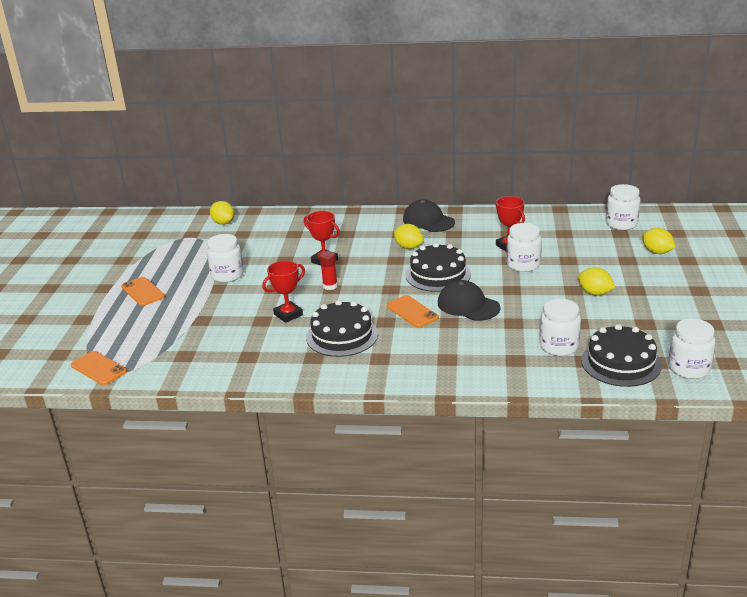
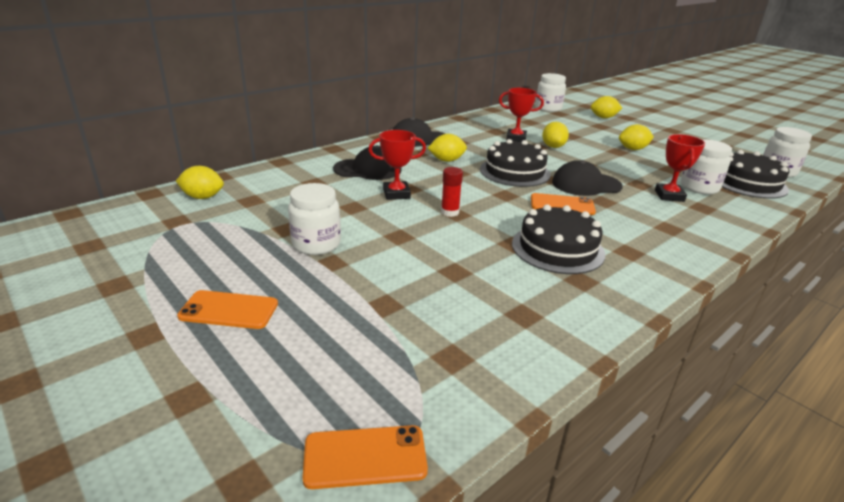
camera: 50 degrees left, 0 degrees up
red trophy [262,261,305,323] -> red trophy moved to [655,134,705,202]
white jar [506,223,542,272] -> yellow lemon [542,122,569,148]
none -> black cap [333,145,402,180]

